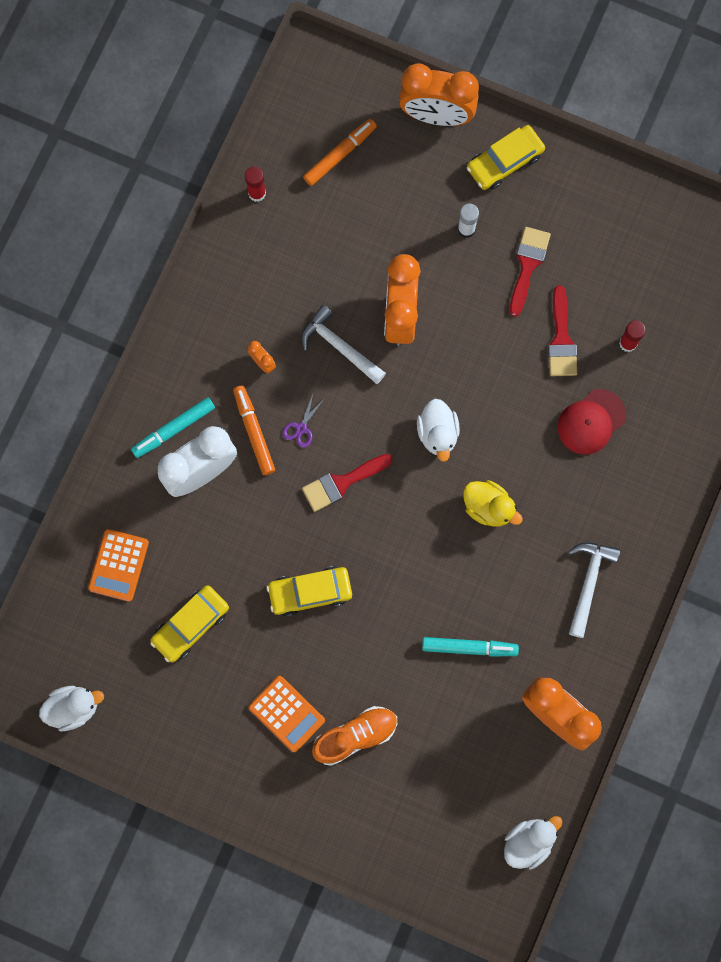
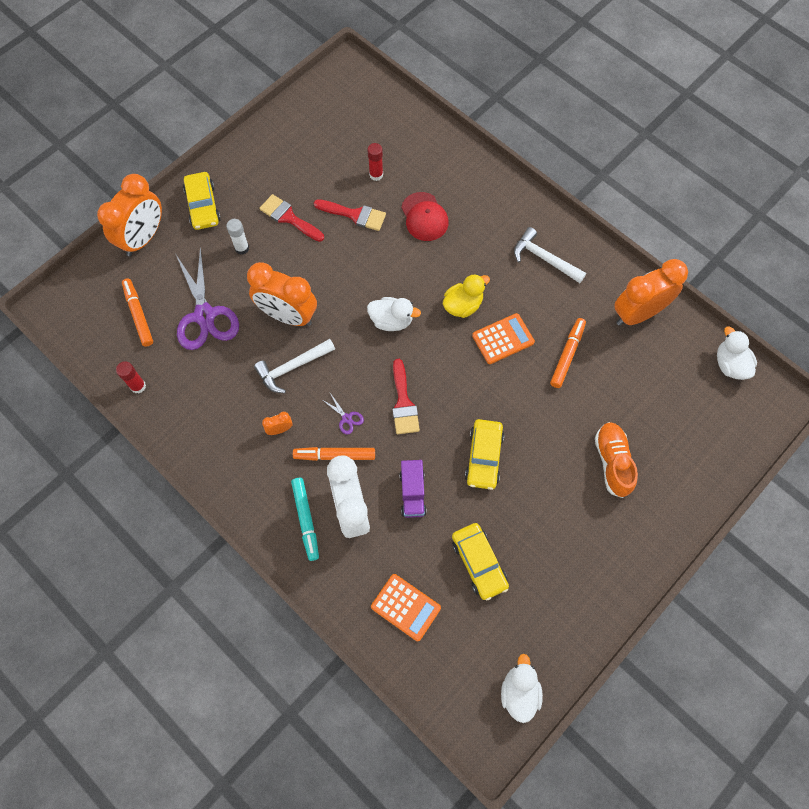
camera: 70 degrees left, 10 degrees down
orange calculator [249,676,325,752] -> orange calculator moved to [472,313,535,364]
turquoise marker [422,637,519,656] -> orange marker [550,318,586,388]
none -> purple scissors [176,247,239,350]
none -> purple truck [399,460,427,518]

